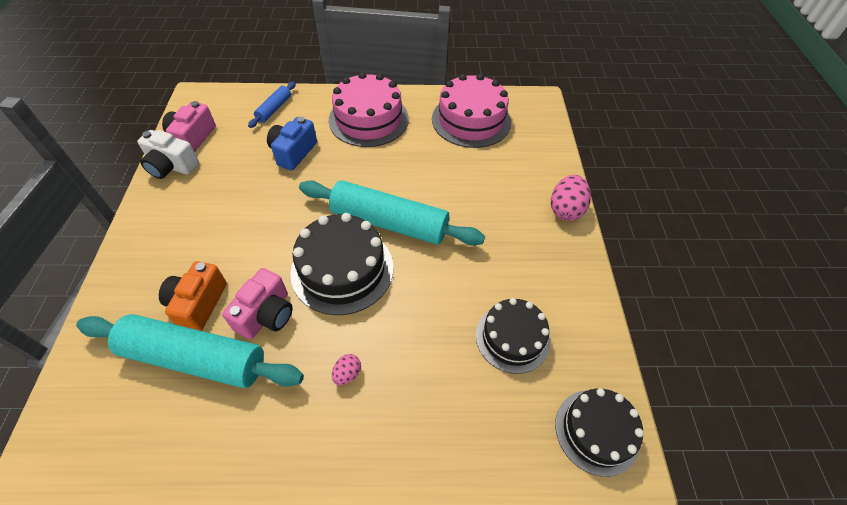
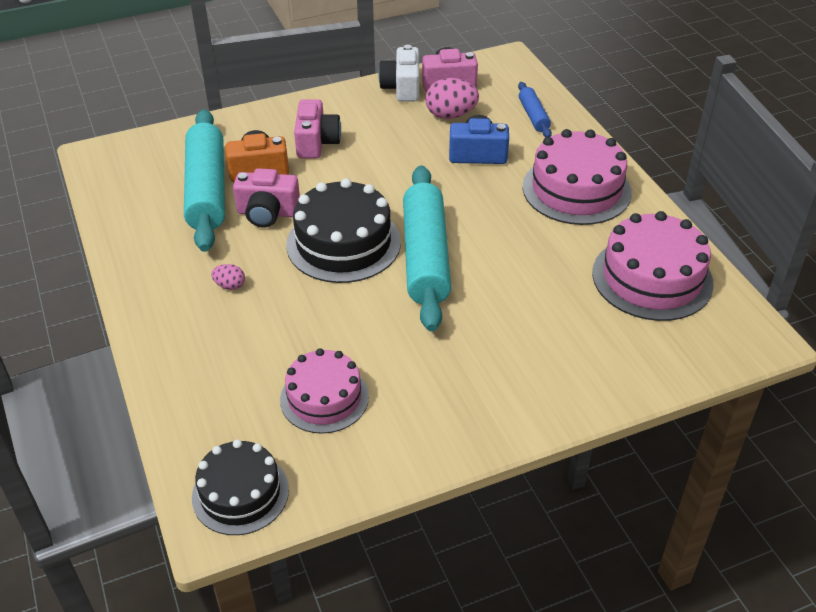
camera: 70 degrees right, 10 degrees down
blue rolling pin [248,81,296,128] -> blue rolling pin turned 75 degrees clockwise [518,82,552,137]
black cake [476,298,550,374] -> pink cake [280,348,369,434]
pink egg [551,175,591,221] -> pink egg moved to [425,78,479,119]
none -> pink camera [294,99,341,158]

